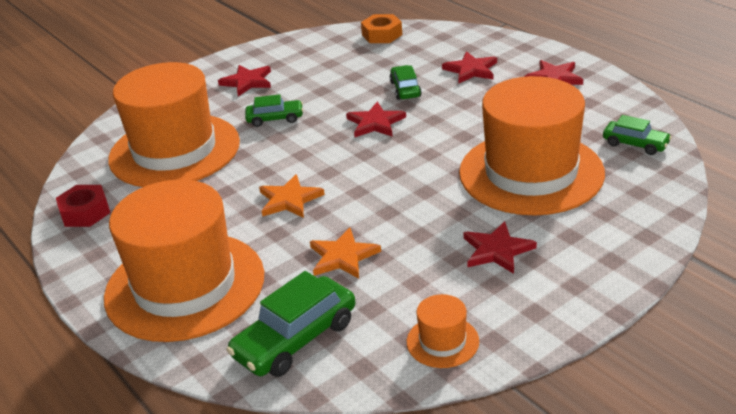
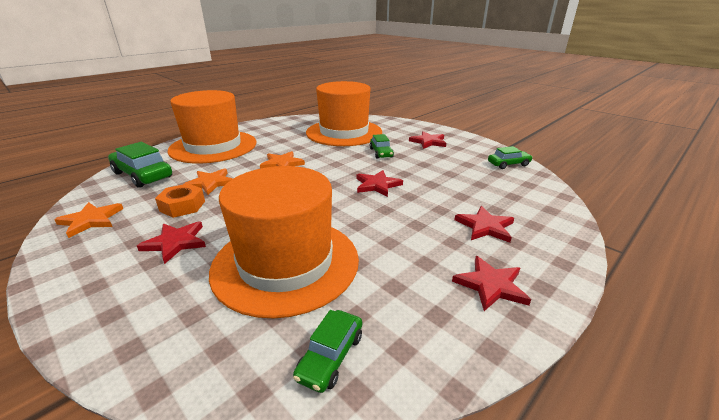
camera: 80 degrees right, 5 degrees down
red nut [56,185,110,227] -> none
orange nut [361,14,402,43] -> orange nut moved to [155,183,205,218]
green car [390,65,422,100] -> green car moved to [488,146,533,169]
orange hat [407,294,479,368] -> orange star [54,202,123,238]

